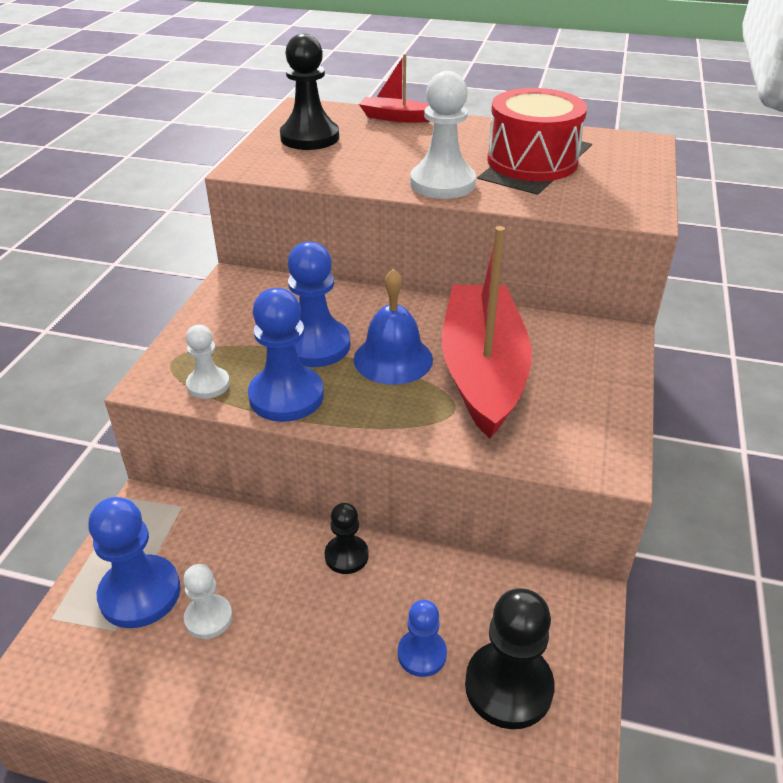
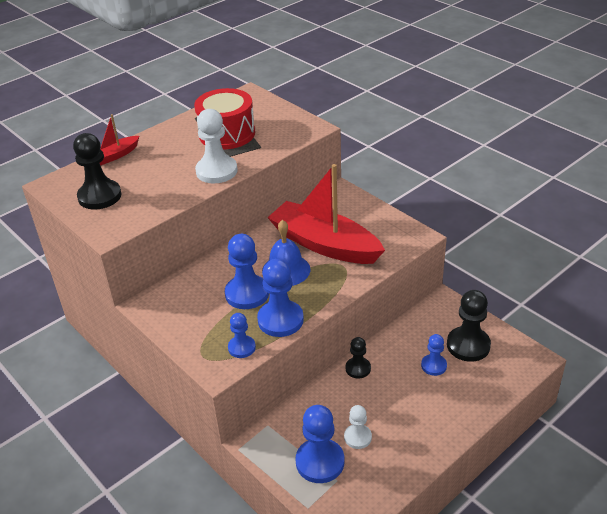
camera: 55 degrees left, 0 degrees up
white pawn [186,325,230,399] -> blue pawn [228,313,256,358]

